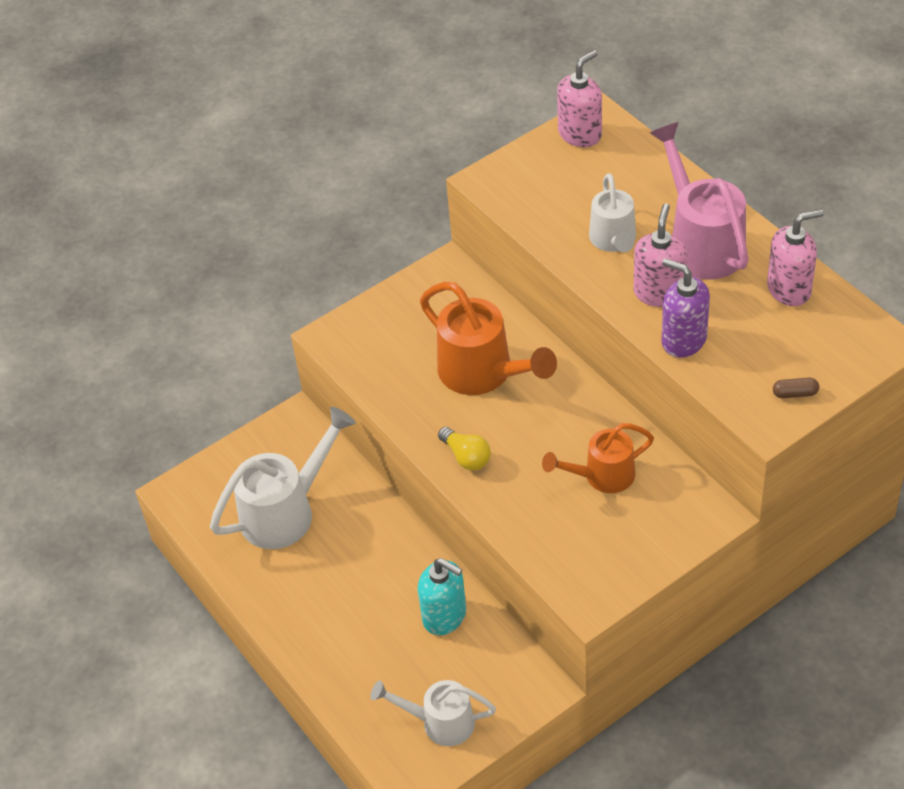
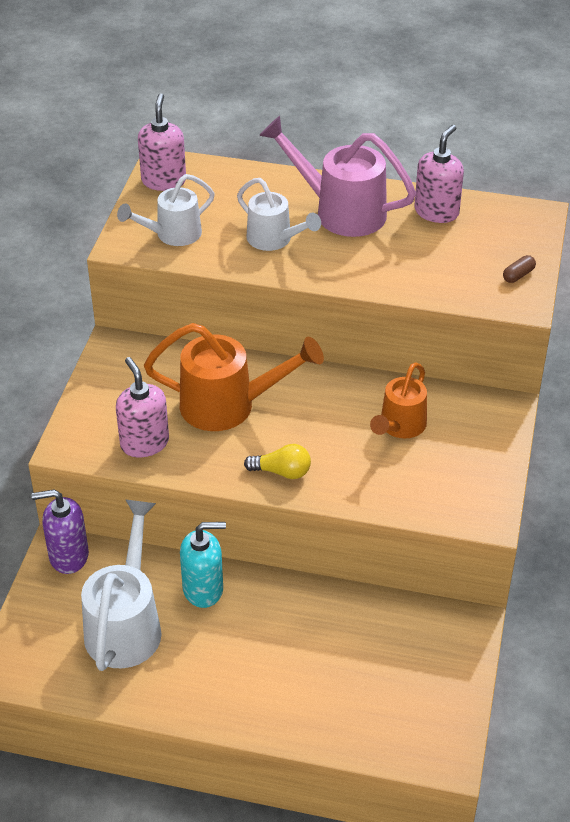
camera: 45 degrees left, 5 degrees down
white watering can [370,680,496,746] -> white watering can moved to [117,174,215,246]
turquoise soap dispenser [418,558,466,635] -> turquoise soap dispenser moved to [180,522,226,608]
pink soap dispenser [634,203,687,307] -> pink soap dispenser moved to [116,357,169,457]
purple soap dispenser [661,258,710,358] -> purple soap dispenser moved to [32,489,89,574]

